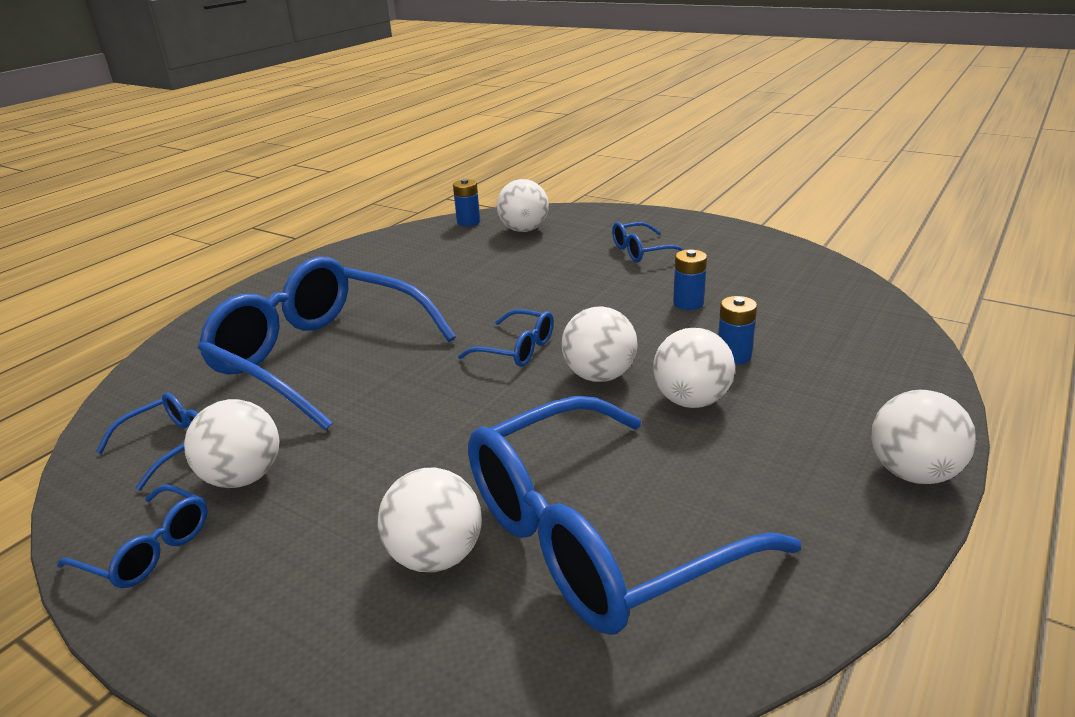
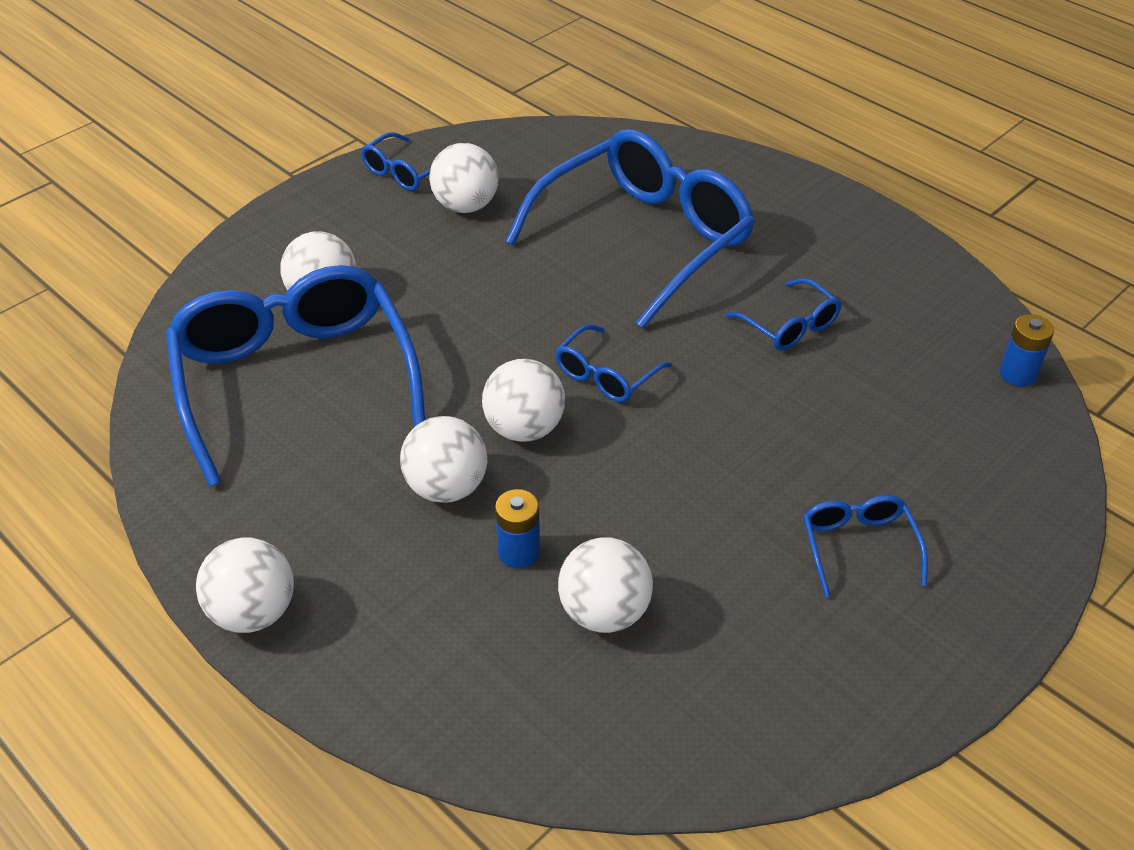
camera: 100 degrees right, 15 degrees up
blue glasses [96,393,198,491] -> blue glasses moved to [726,278,842,351]
white ball [497,179,549,232] -> white ball moved to [558,537,653,633]
blue battery [673,250,707,310] -> none

